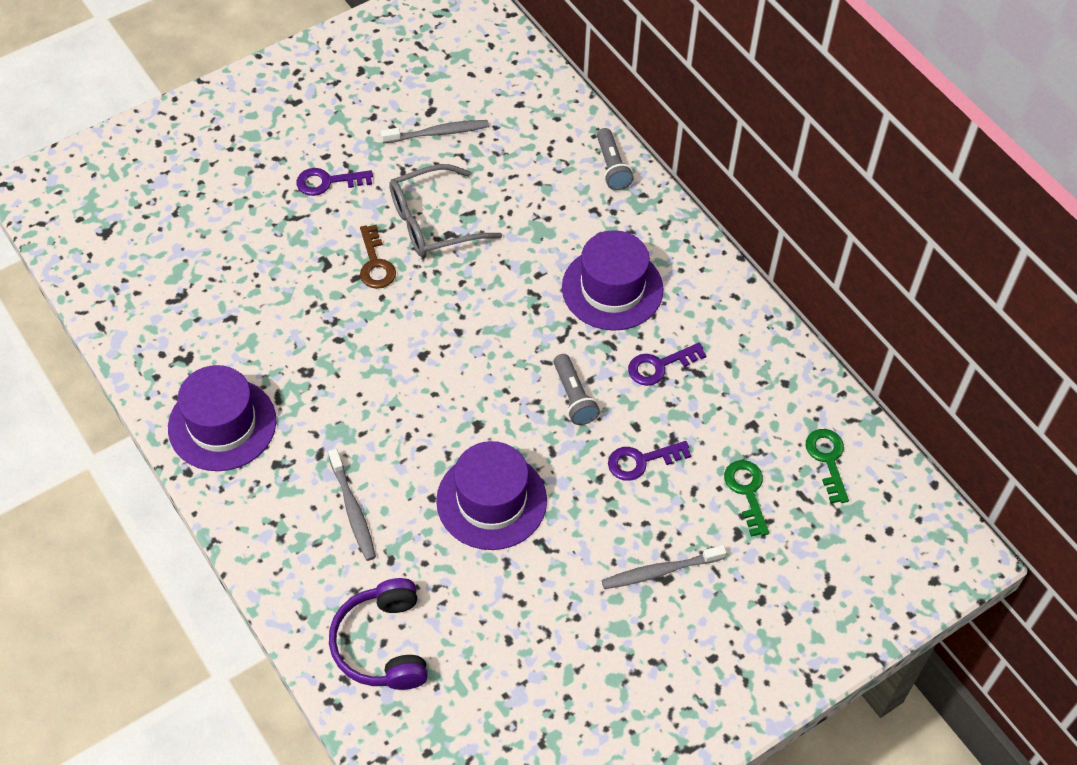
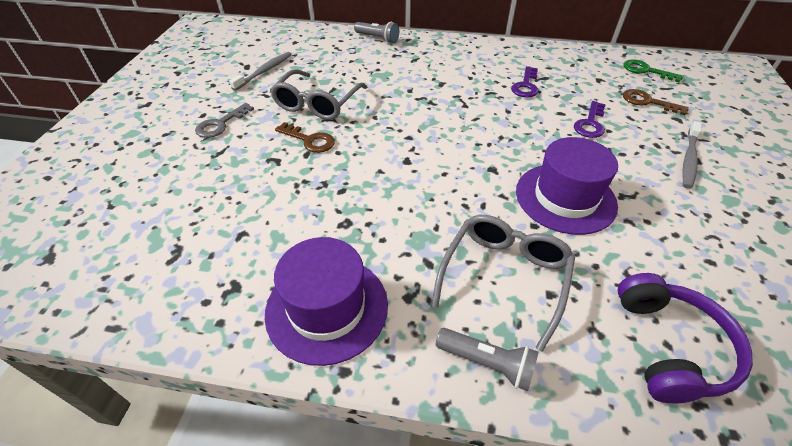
camera: 45 degrees left, 10 degrees down
purple key [296,168,373,196] -> grey key [195,103,254,138]
grey toothbrush [328,449,376,561] -> grey glasses [431,215,575,352]
purple headphones [329,578,428,690] -> purple headphones turned 120 degrees counterclockwise [618,273,753,403]
grey flashlight [554,354,600,425] -> grey flashlight moved to [436,328,539,391]
purple hat [562,230,664,331] -> none
green key [724,460,769,537] -> brown key [623,89,689,115]

